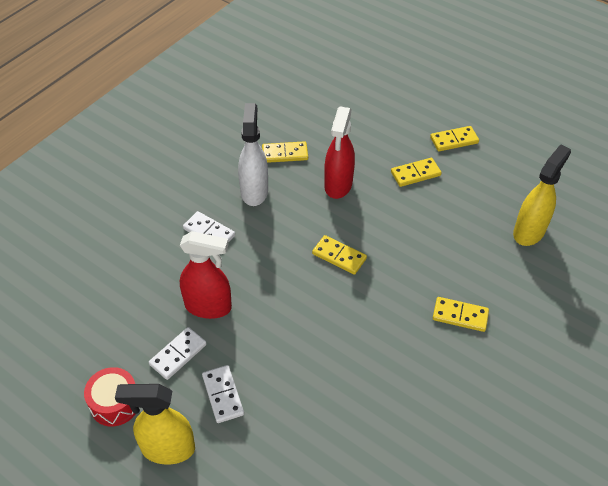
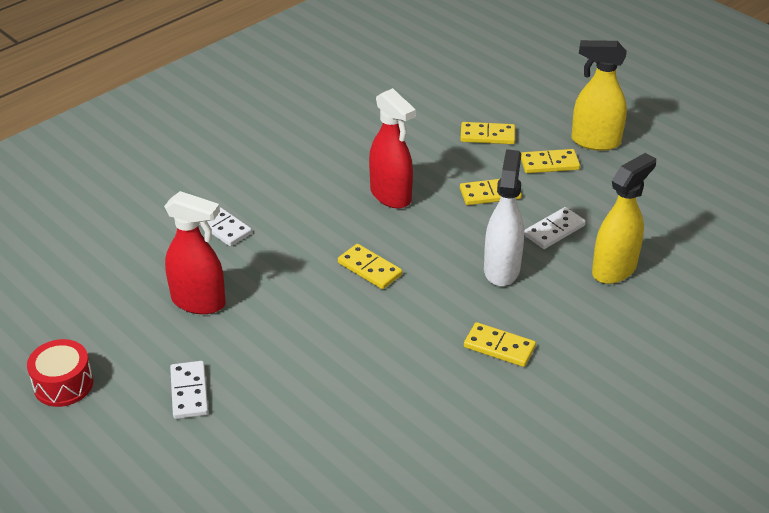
camera: 10 degrees right, 10 degrees down
yellow spray bottle [115,384,195,465] -> yellow spray bottle moved to [571,40,627,151]
white domino [149,327,207,380] -> white domino moved to [524,207,586,249]
white spray bottle [238,103,268,206] -> white spray bottle moved to [484,149,524,286]
yellow domino [262,141,308,163] -> yellow domino moved to [460,122,515,144]
red spray bottle [324,106,355,199] -> red spray bottle turned 60 degrees counterclockwise [369,88,416,209]

